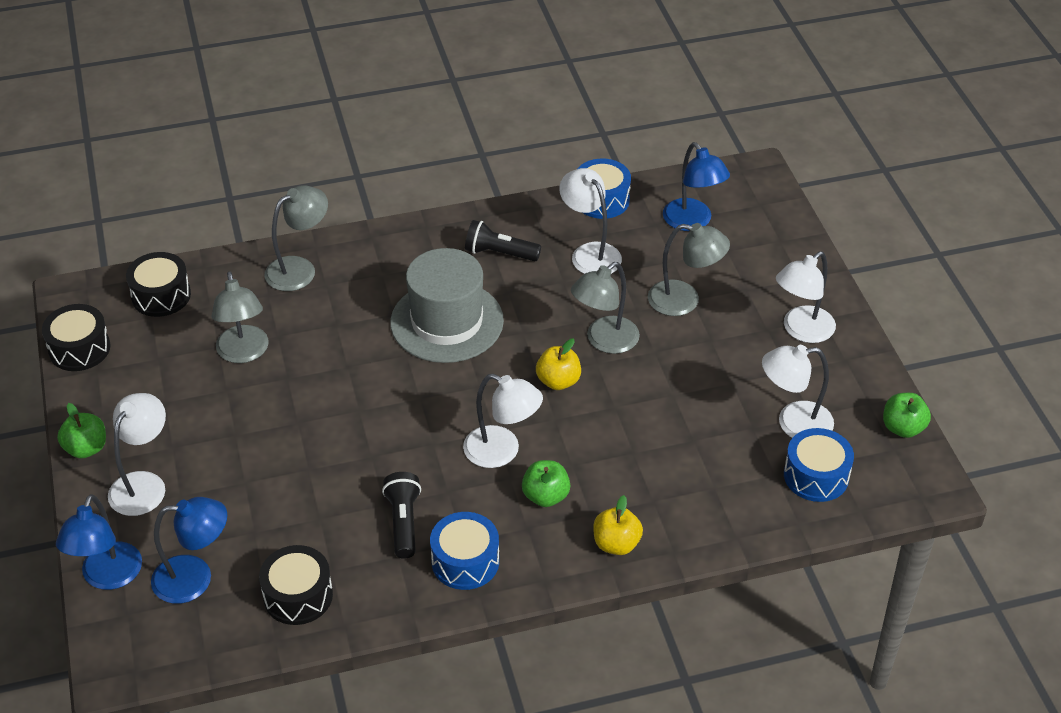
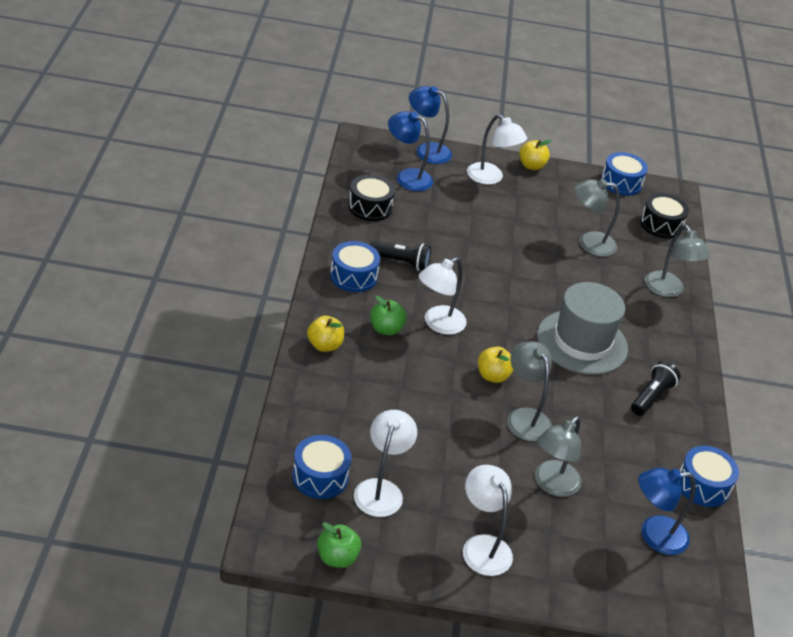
camera: 105 degrees right, 5 degrees down
black drum [42,304,111,371] -> blue drum [601,152,648,196]
green apple [57,403,106,458] -> yellow apple [519,140,552,170]
blue lamp [151,497,227,604] -> blue lamp turned 105 degrees clockwise [388,111,433,191]
white lamp [559,168,622,274] -> none

